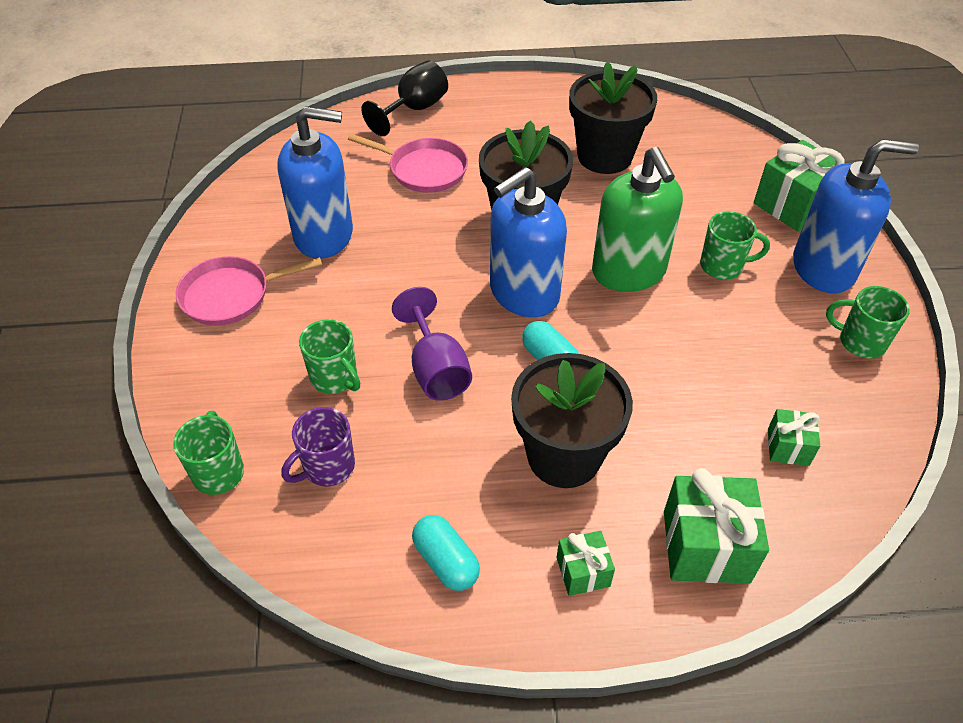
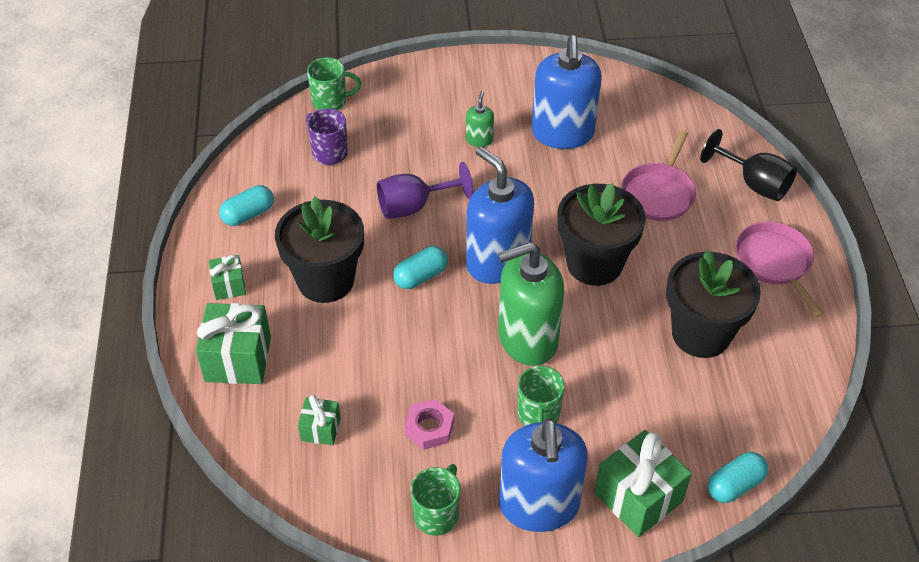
camera: 90 degrees right, 0 degrees up
pink pan [176,256,322,326] -> pink pan moved to [735,222,824,317]
green mug [299,319,360,394] -> none
none -> pink nut [404,399,454,450]
none -> green soap dispenser [466,91,494,147]
none -> turquoise capsule [708,452,768,503]

